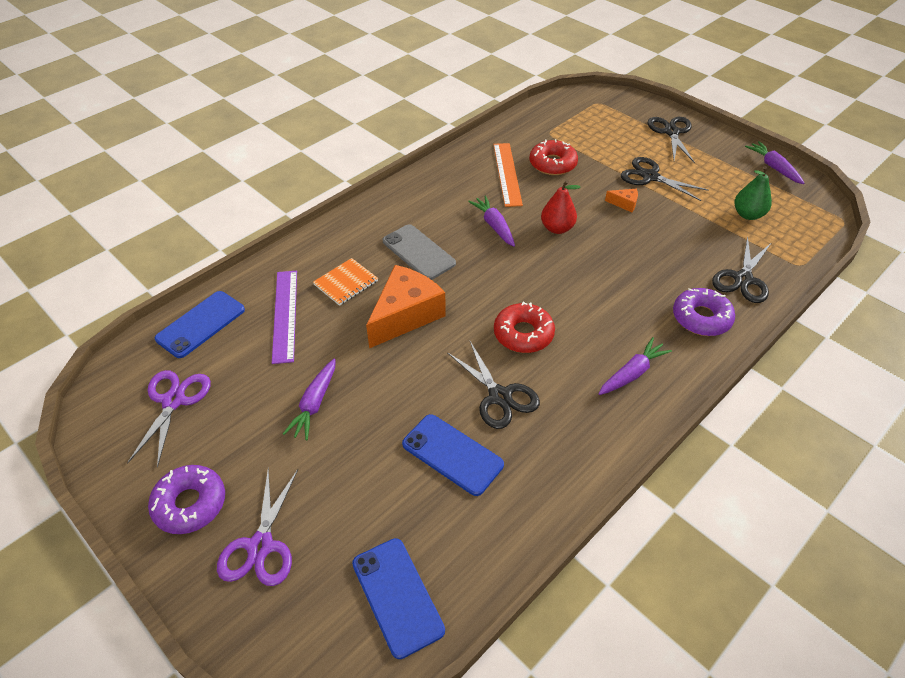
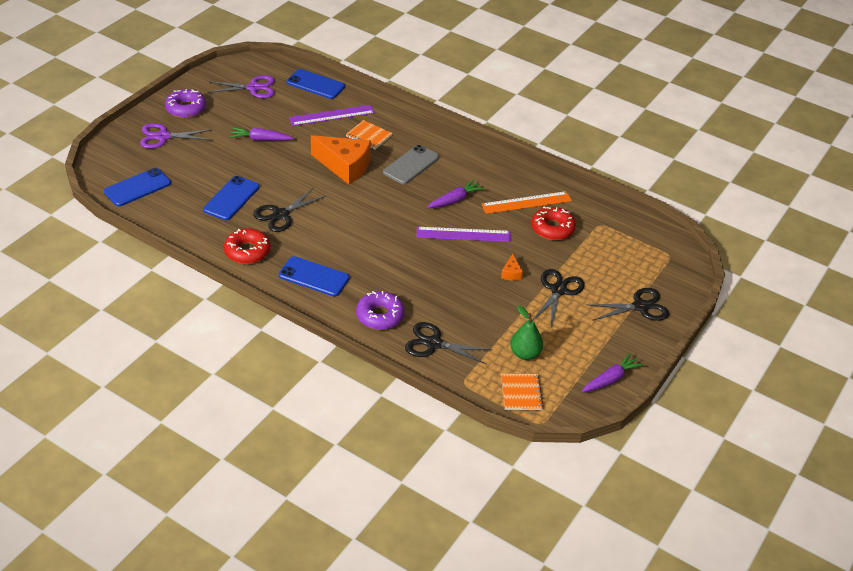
camera: 75 degrees right, 5 degrees down
red donut [494,302,555,353] -> red donut moved to [224,228,271,264]
red pear [541,180,580,234] -> purple ruler [417,227,511,242]
purple carrot [598,337,672,395] -> blue phone [279,256,350,296]
none -> orange notebook [501,374,543,410]

